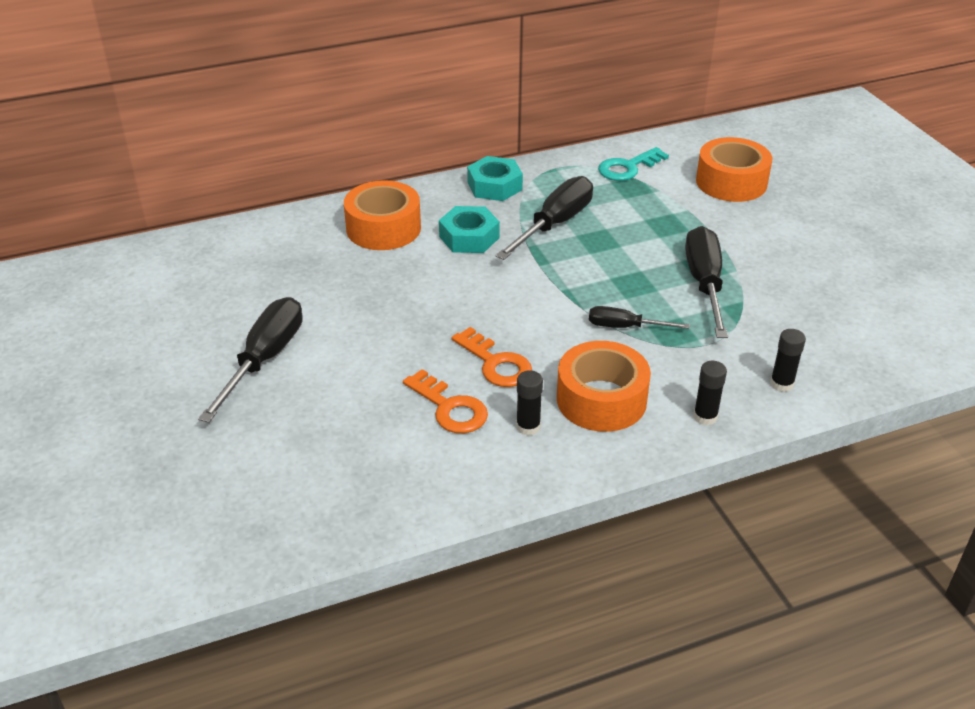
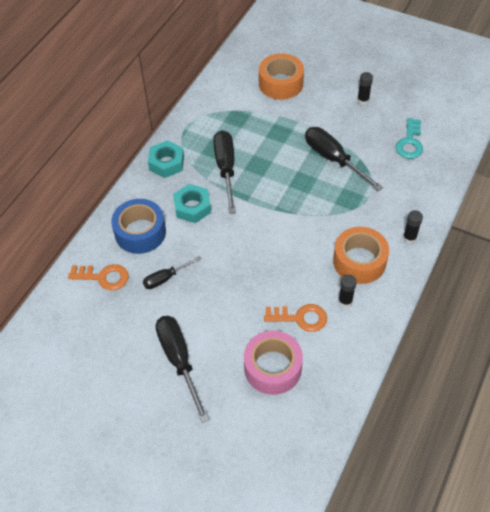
camera: 40 degrees left, 15 degrees up
orange tape [344,180,421,250] -> blue tape [111,199,166,254]
orange key [452,327,532,387] -> orange key moved to [68,264,129,290]
black screwdriver [589,306,690,329] -> black screwdriver moved to [143,256,202,289]
turquoise key [598,147,669,181] -> turquoise key moved to [396,118,423,159]
black glue stick [770,329,806,392] -> black glue stick moved to [357,72,373,105]
none -> pink tape [244,331,303,395]

